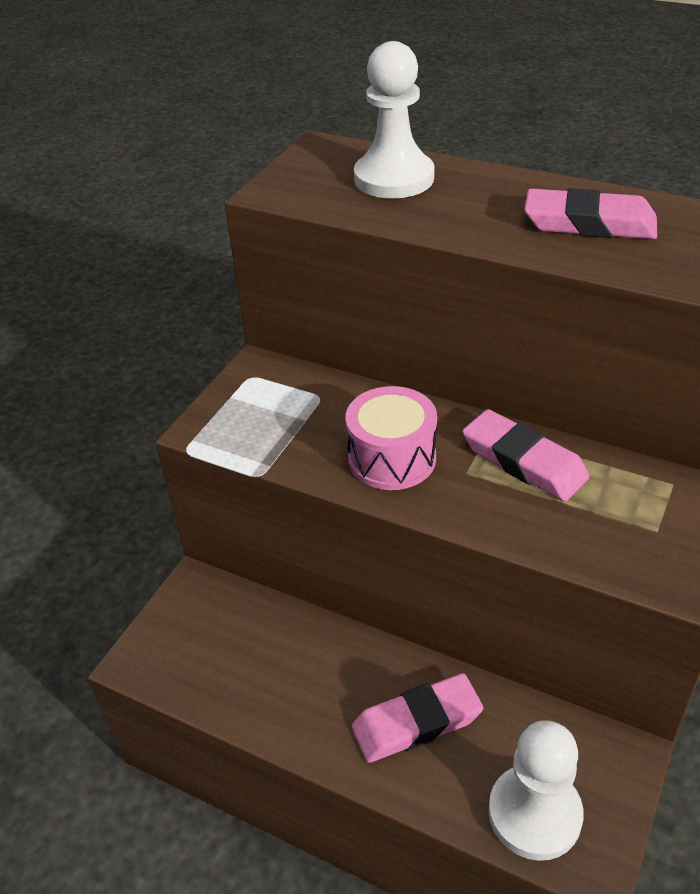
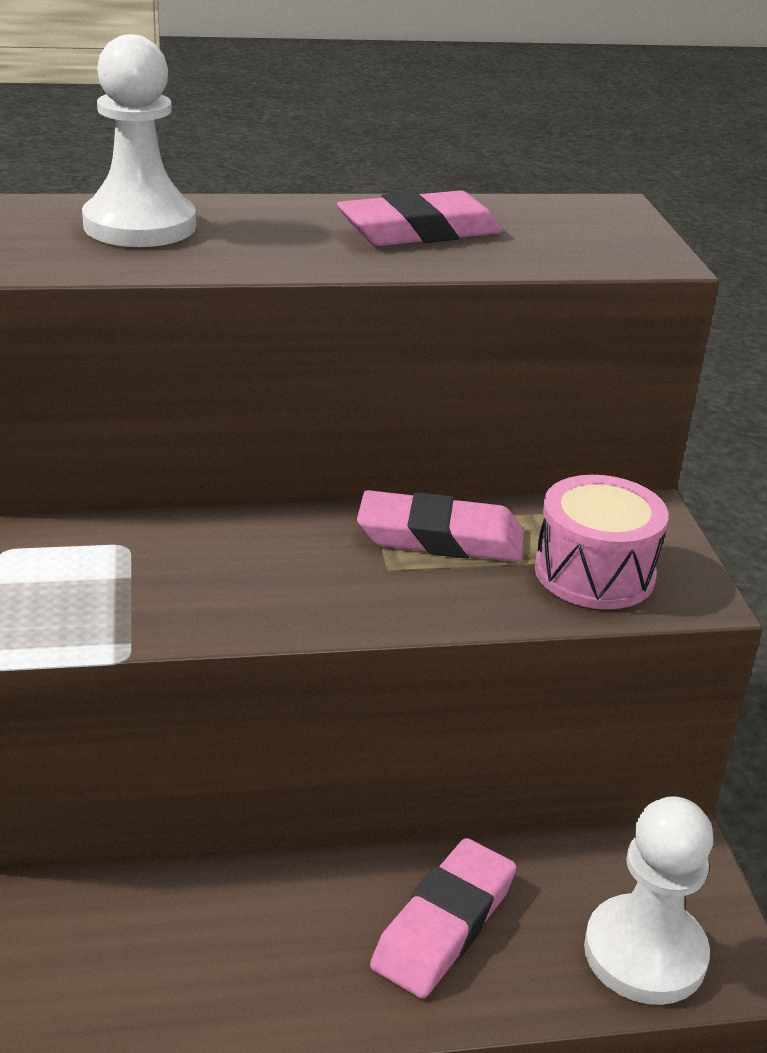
camera: 40 degrees left, 10 degrees down
pink drum [346,386,437,490] -> pink drum moved to [535,475,668,609]

